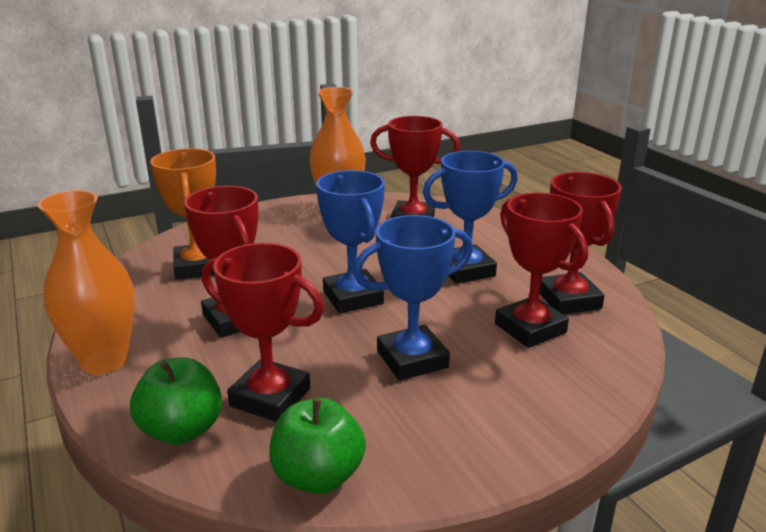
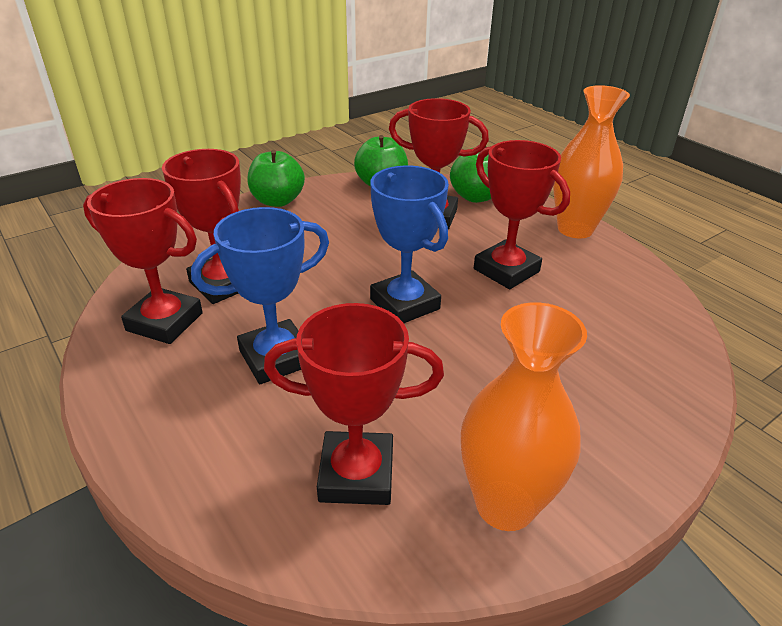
camera: 170 degrees right, 10 degrees up
orange trophy [150,148,216,280] -> none
blue trophy [353,215,473,381] -> none
red trophy [540,172,622,314] -> red trophy turned 45 degrees counterclockwise [83,178,203,344]
none -> green apple [247,150,305,207]

